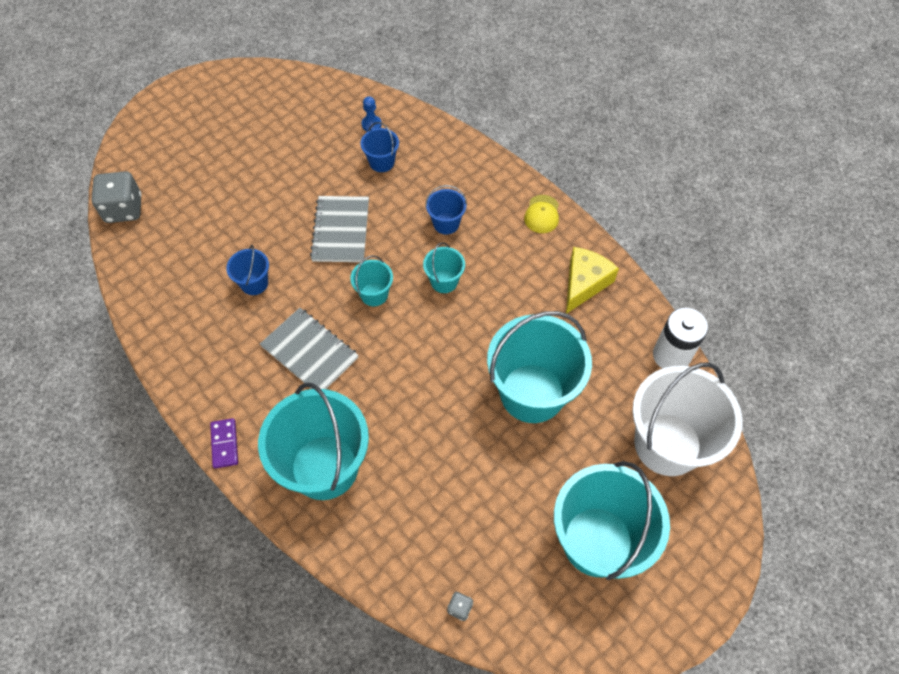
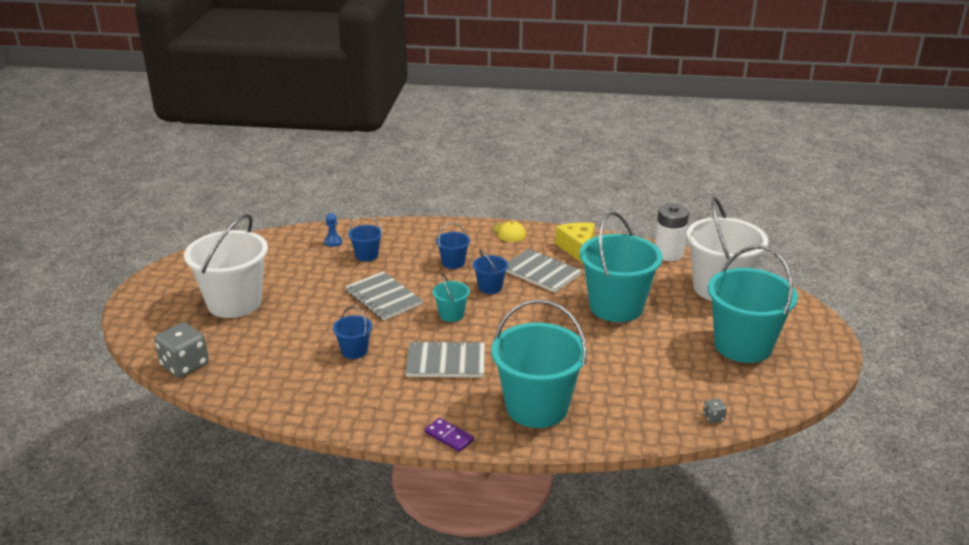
camera: 40 degrees left, 30 degrees down
turquoise bucket [423,242,465,293] -> blue bucket [473,249,508,294]
none -> white bucket [184,214,268,318]
none -> grey notebook [506,249,582,293]

